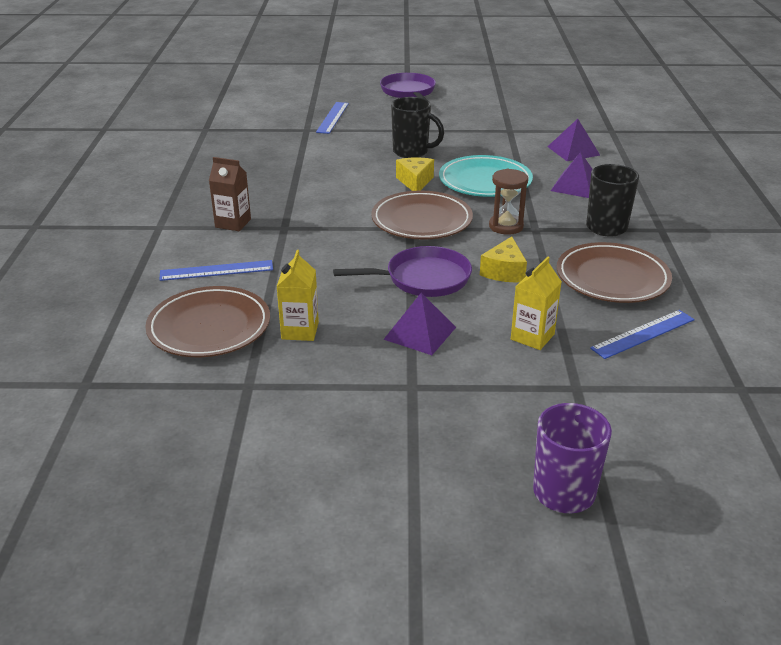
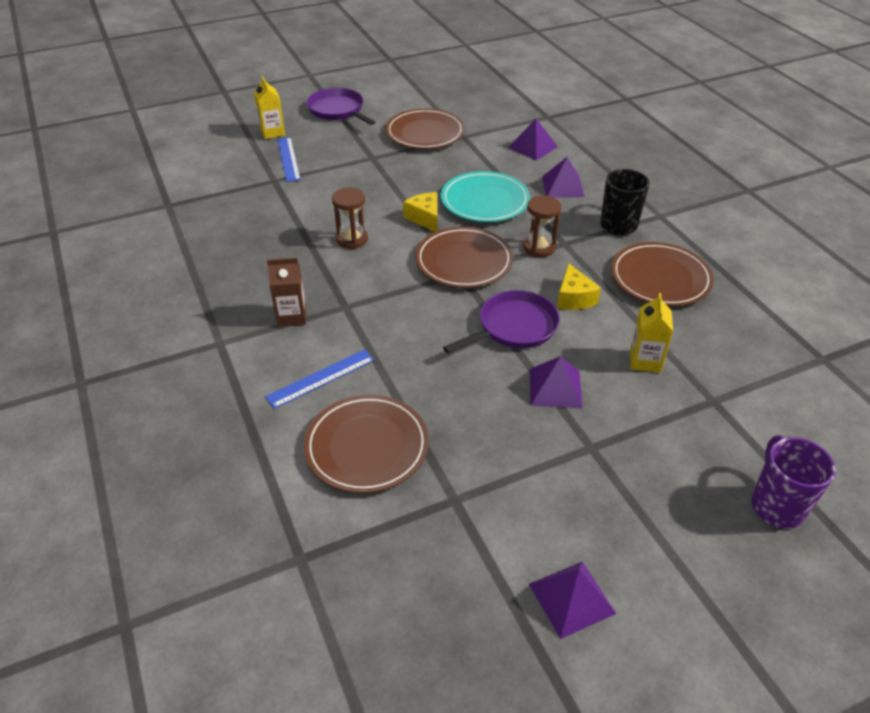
camera: 25 degrees left, 10 degrees up
yellow carton [276,250,319,341] -> yellow carton moved to [254,76,285,139]
black mug [391,97,444,158] -> none
blue ruler [590,310,695,359] -> none
none -> brown hourglass [332,188,368,249]
none -> brown plate [386,108,465,149]
none -> purple pyramid [529,561,616,639]

